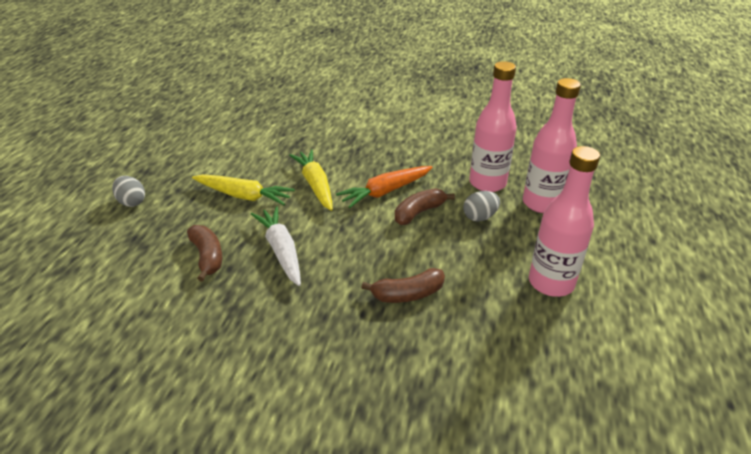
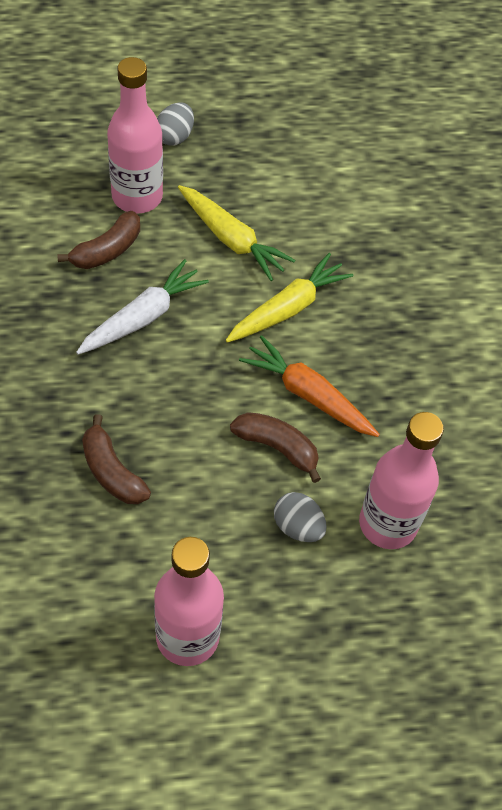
camera: 65 degrees right, 20 degrees up
yellow carrot [192,174,295,205] -> yellow carrot turned 45 degrees counterclockwise [178,185,295,281]
pink bottle [523,78,581,213] -> pink bottle moved to [107,57,163,214]

